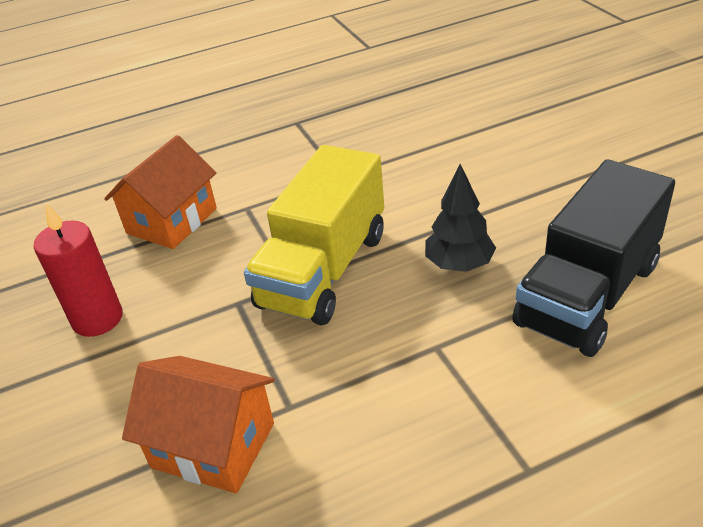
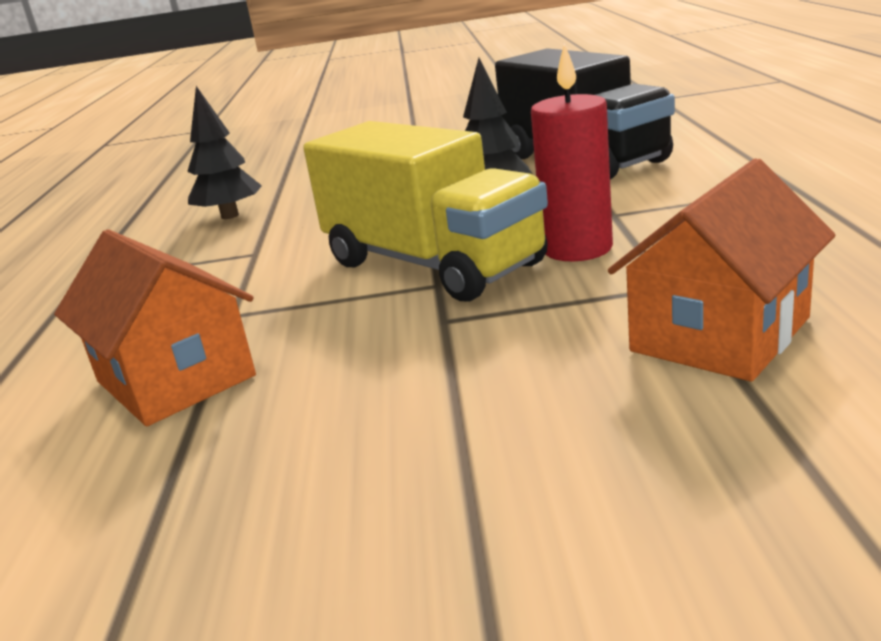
camera: 70 degrees left, 15 degrees down
red candle [34,203,123,337] -> red candle moved to [531,43,613,261]
none -> black tree [187,86,262,219]

